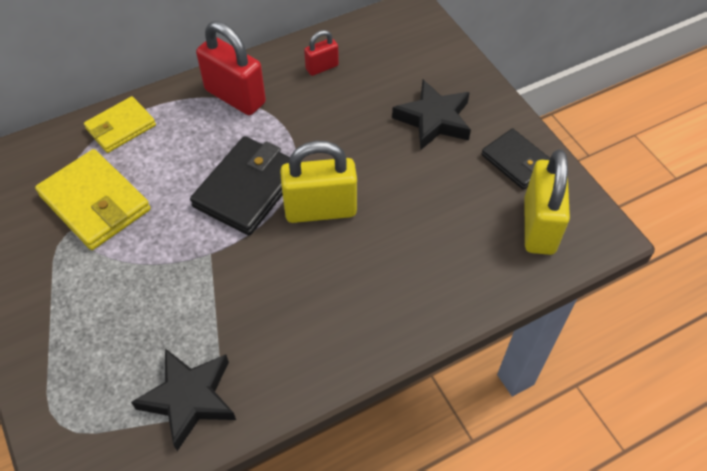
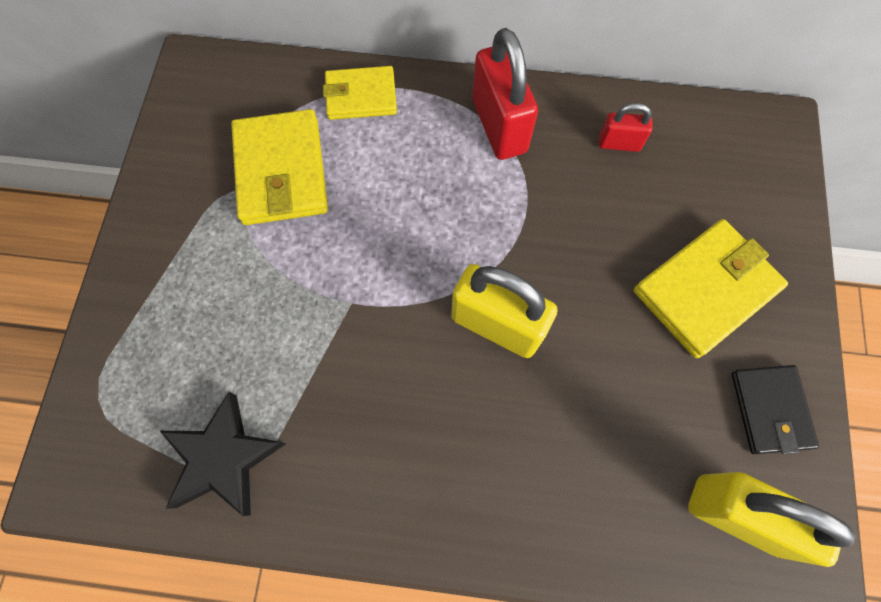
camera: 35 degrees right, 15 degrees up
black wallet [190,136,290,236] -> none
black star [392,80,471,150] -> yellow wallet [634,219,788,358]
yellow padlock [524,149,570,255] -> yellow padlock turned 75 degrees clockwise [688,472,855,567]

